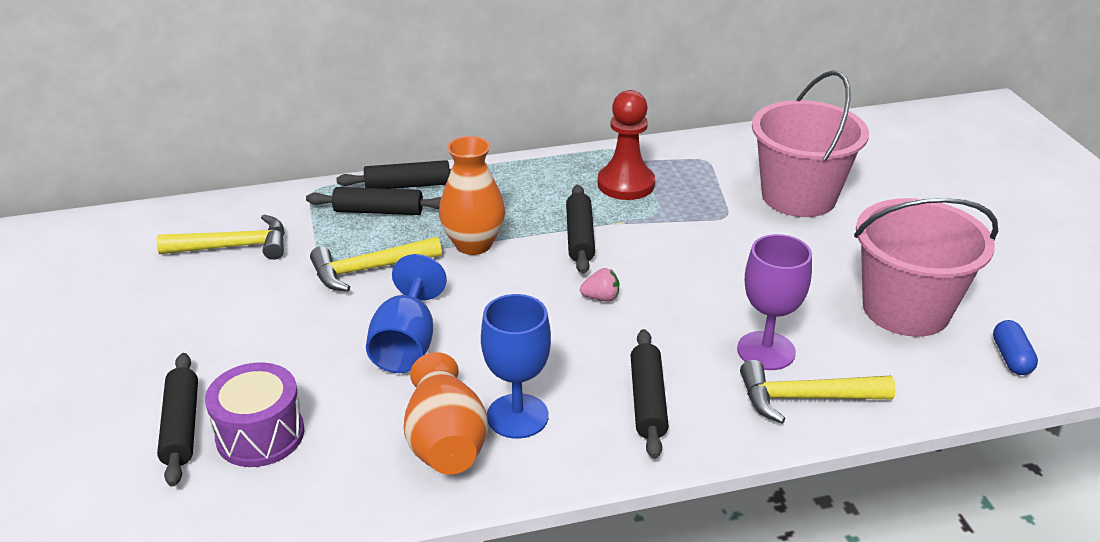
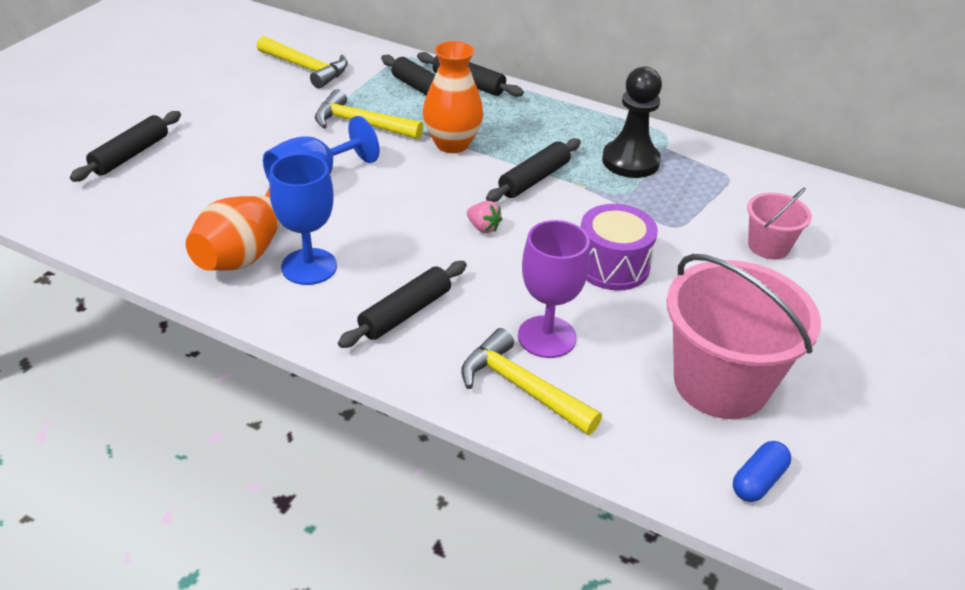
camera: 40 degrees right, 5 degrees up
purple drum [205,362,304,467] -> purple drum moved to [581,204,658,290]
red pawn [598,90,655,200] -> black pawn [602,67,662,178]
pink bucket [752,70,869,217] -> pink bucket [747,188,812,259], size x0.51

